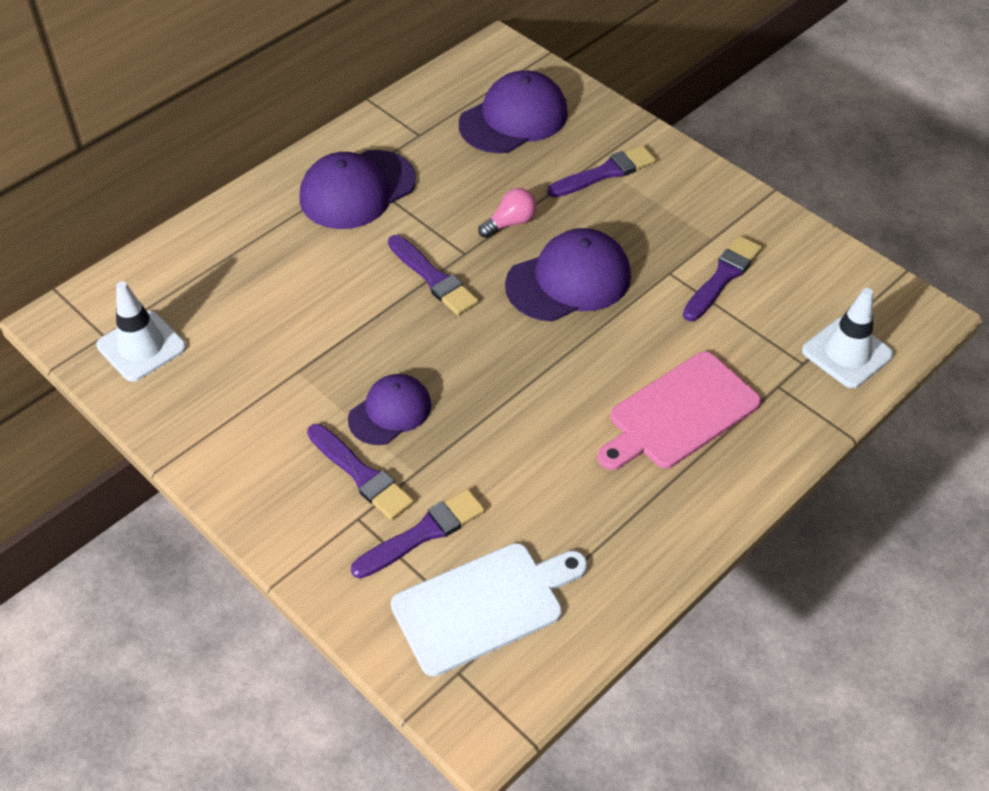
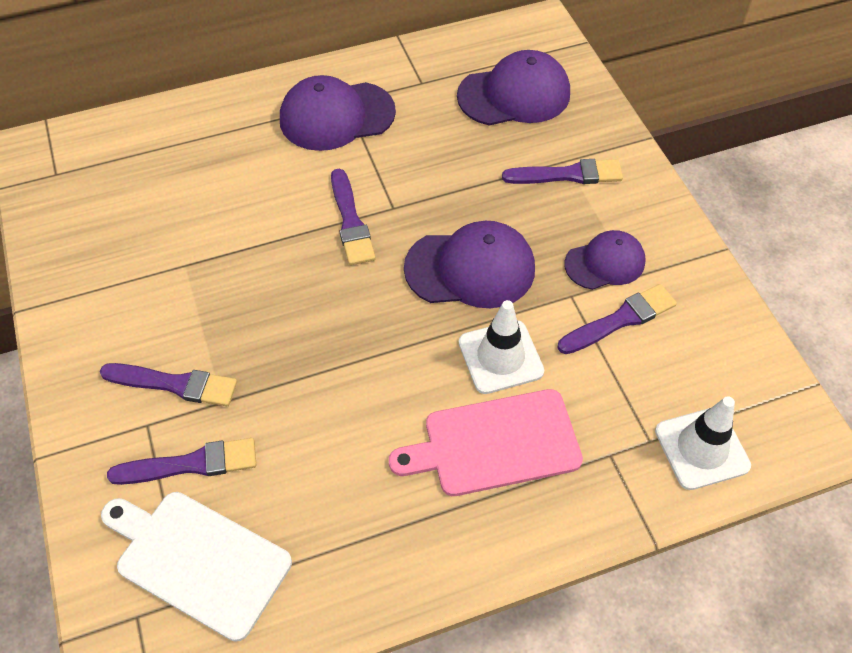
camera: 25 degrees right, 5 degrees up
white traffic cone [96,281,186,382] -> white traffic cone moved to [459,300,544,394]
purple brush [307,424,414,520] -> purple brush turned 60 degrees counterclockwise [100,363,237,406]
purple cap [348,374,431,445] -> purple cap moved to [564,230,646,290]
white cutting board [391,543,588,677] -> white cutting board turned 150 degrees counterclockwise [101,492,292,642]
pink light bulb [478,188,537,238] -> none

